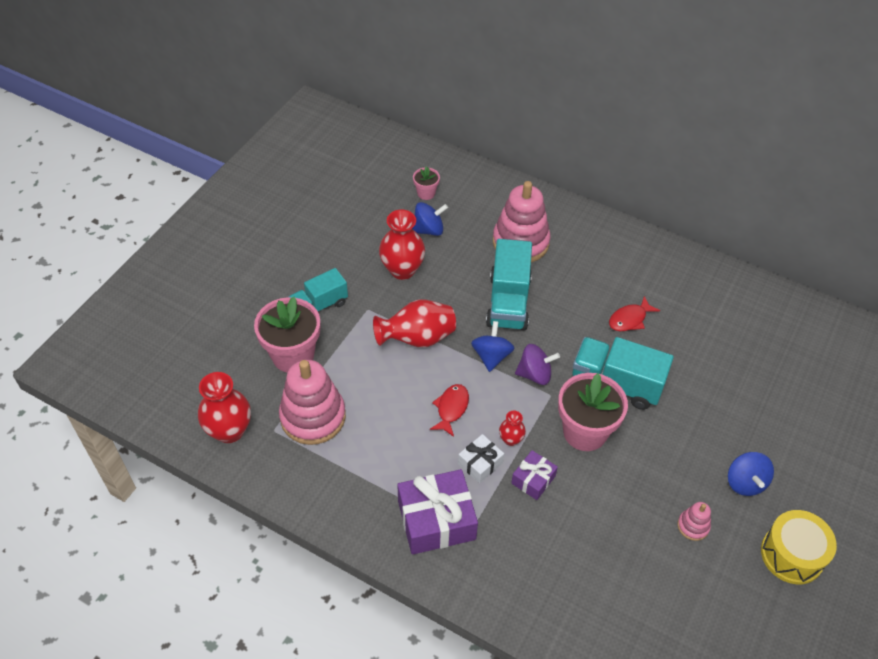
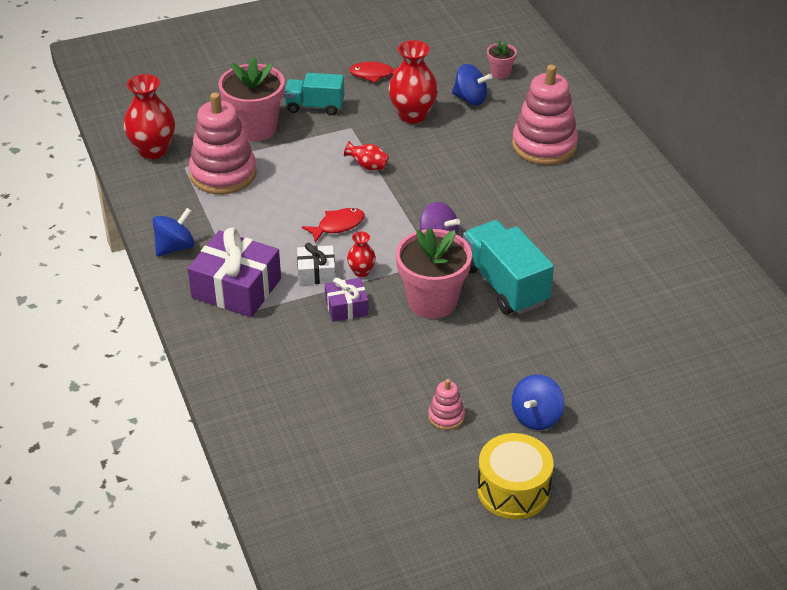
camera: 40 degrees right, 10 degrees down
red vase [373,300,456,347] -> red vase [344,141,389,170], size x0.51
blue spinning top [471,321,514,372] -> blue spinning top moved to [153,208,195,257]
turquoise truck [486,239,532,330] -> none
red fish [609,296,660,331] -> red fish moved to [349,62,399,83]

